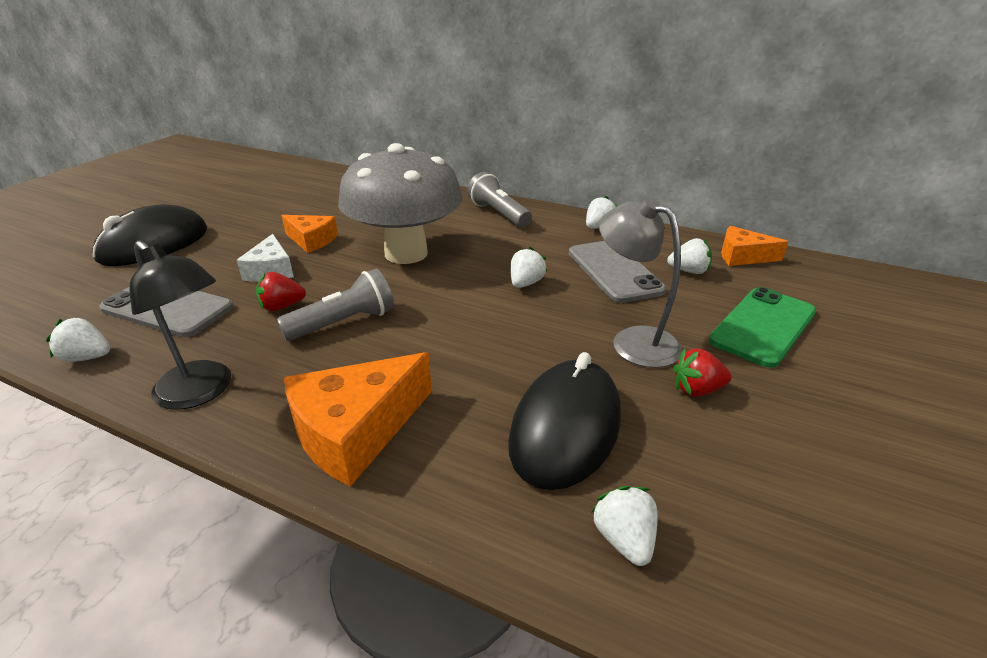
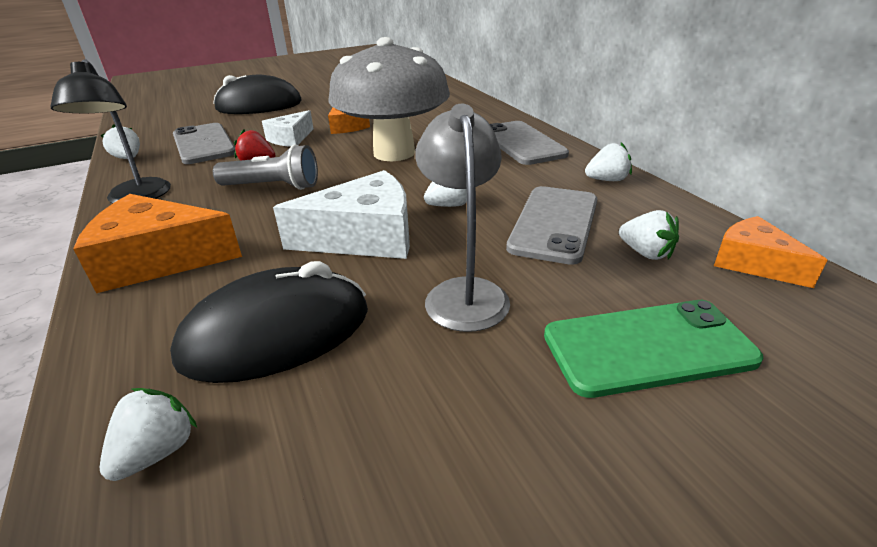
camera: 40 degrees right, 0 degrees up
grey flashlight [467,172,532,228] -> grey phone [490,121,569,165]
red strawberry [673,348,732,397] -> none
none -> white cheese [273,170,410,259]

